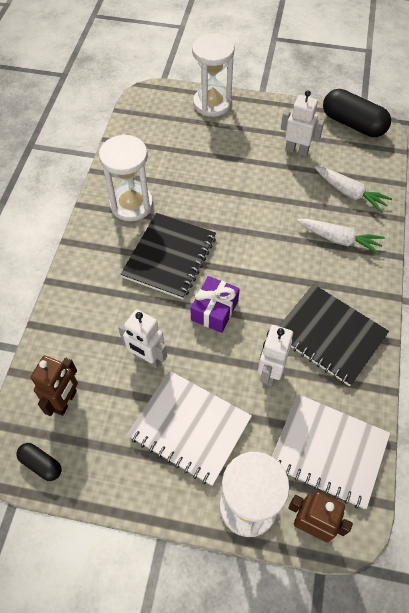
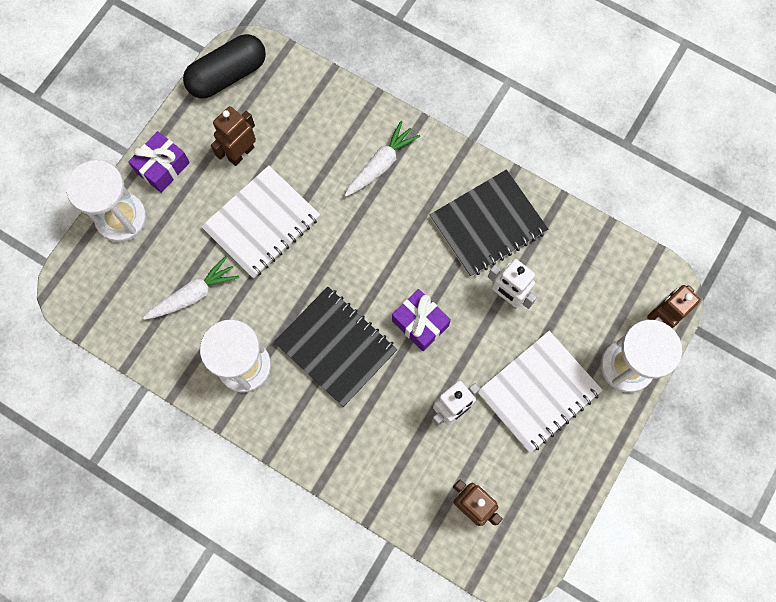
camera: 70 degrees left, 15 degrees up
black capsule [16,443,62,481] -> none
white notebook [272,394,390,509] -> white notebook moved to [201,165,320,278]
white robot [281,90,324,156] -> brown robot [211,106,256,166]
white carrot [315,166,392,213] -> white carrot moved to [143,256,239,320]
none -> purple gift [128,131,190,193]

